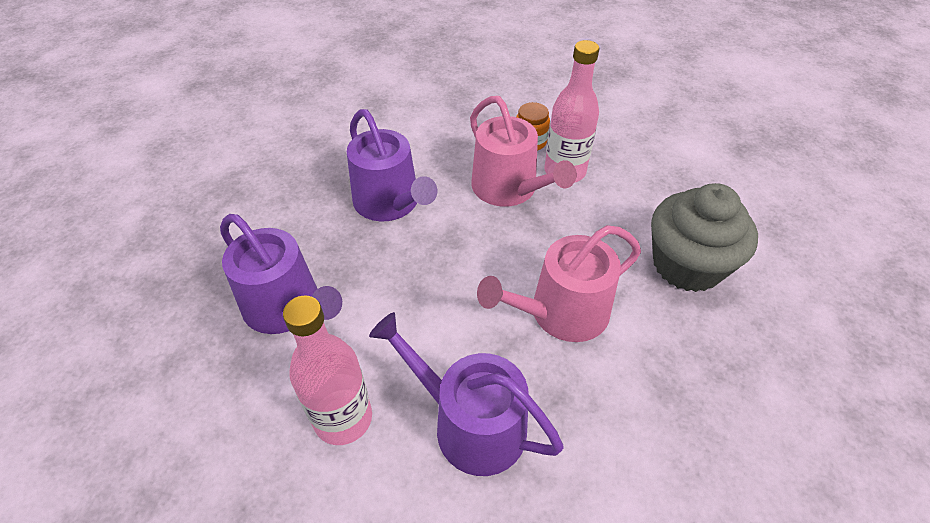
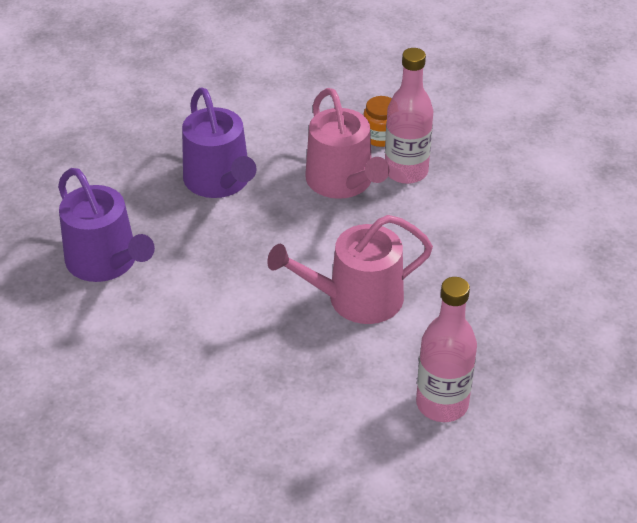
camera: 10 degrees right, 5 degrees down
pink bottle [283,295,372,445] -> pink bottle moved to [416,277,477,422]
purple watering can [369,312,564,476] -> none
grey cupcake [651,183,758,292] -> none

